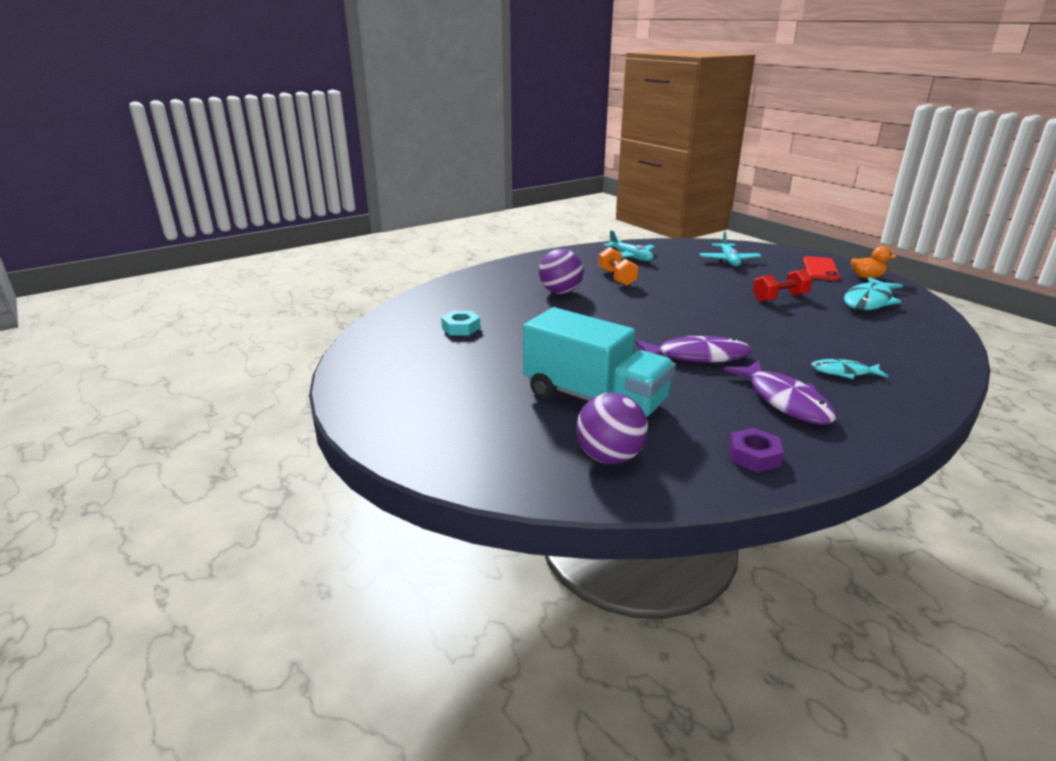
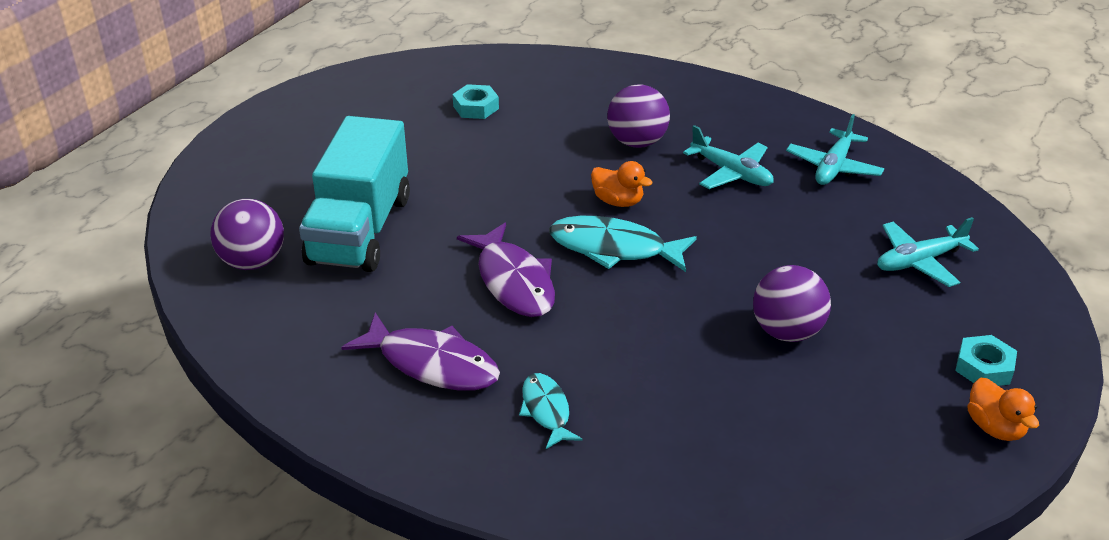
camera: 65 degrees right, 10 degrees up
orange dumbbell [598,247,639,286] -> turquoise plane [683,125,774,189]
purple fish [723,360,836,425] -> purple fish turned 105 degrees counterclockwise [341,313,500,391]
purple nut [729,428,784,473] -> none
red dumbbell [753,269,812,302] -> purple ball [753,265,831,342]
red phone [803,256,840,280] -> turquoise nut [955,335,1017,386]
turquoise fish [844,277,903,310] -> turquoise fish moved to [549,216,697,272]
none -> orange duck [591,161,653,207]

